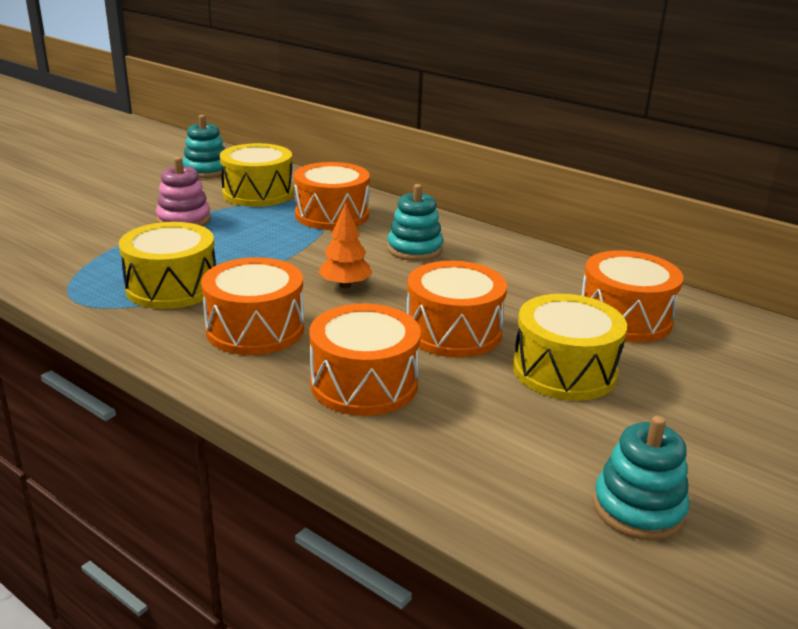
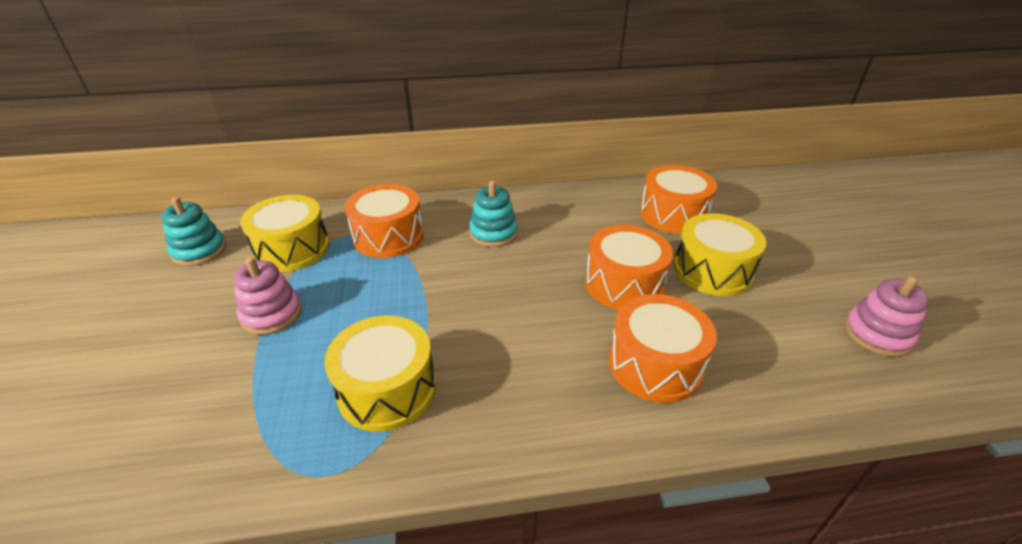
camera: 45 degrees left, 10 degrees up
orange drum [201,257,304,355] -> none
orange tree [318,202,372,288] -> none
turquoise stacking toy [593,416,689,540] -> pink stacking toy [844,276,929,357]

